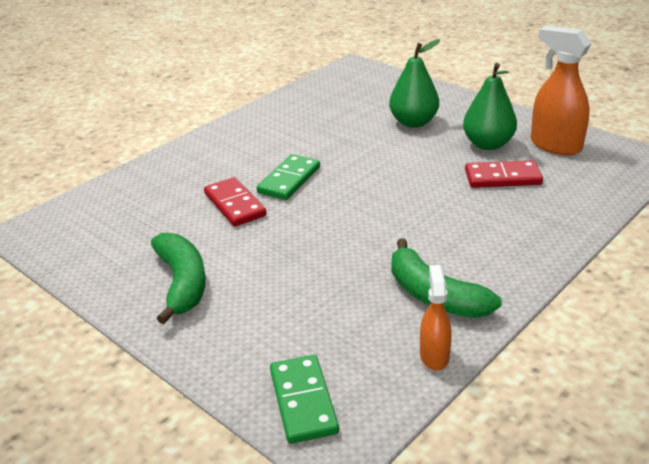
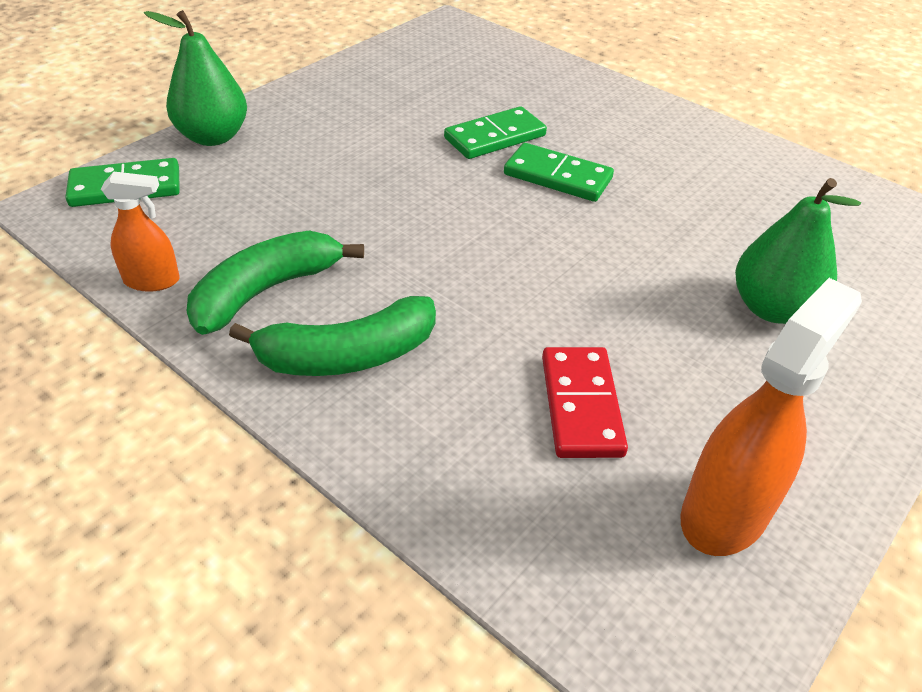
camera: 85 degrees right, 10 degrees up
green banana [151,233,206,324] -> green banana moved to [229,296,436,376]
red domino [204,177,267,227] -> green domino [444,106,547,159]
green pear [463,63,517,150] -> green pear moved to [144,10,247,146]

